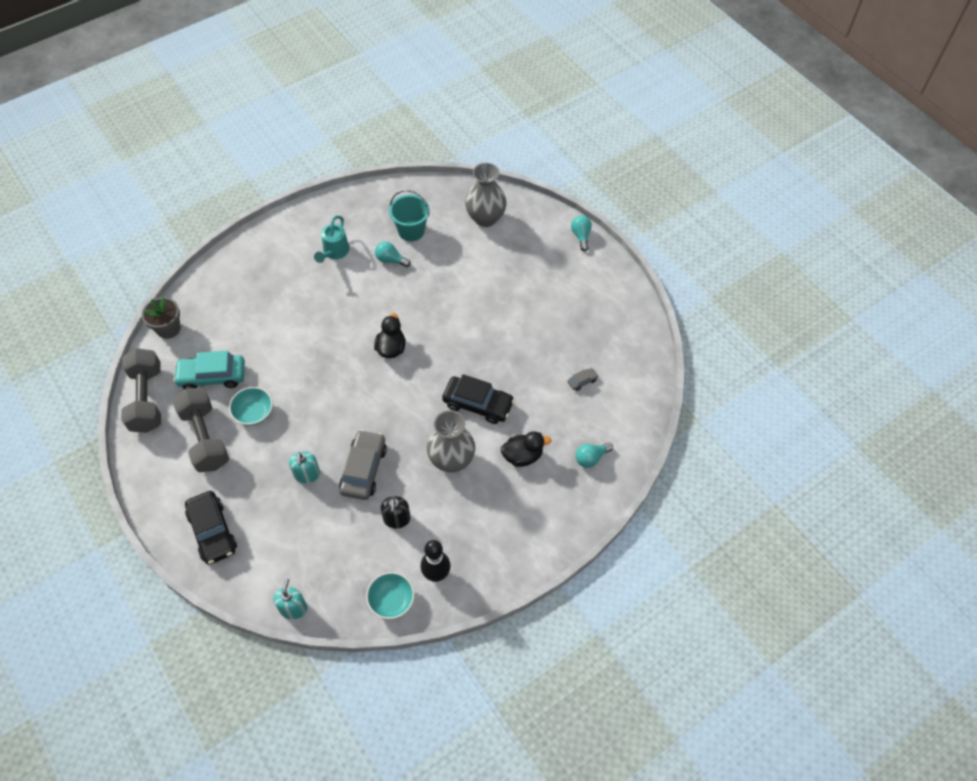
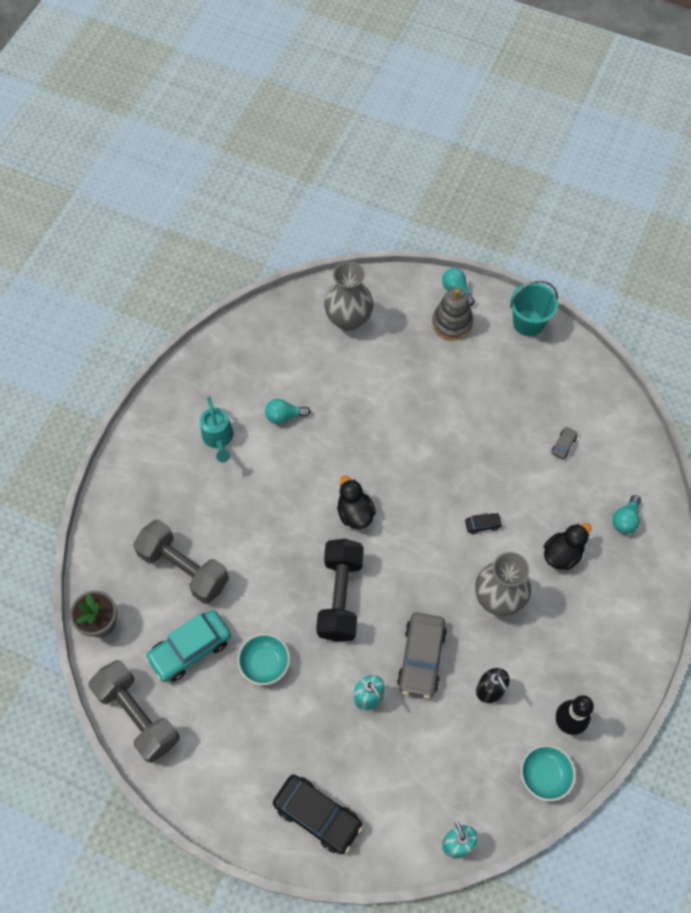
camera: 30 degrees left, 5 degrees up
grey dumbbell [172,388,229,472] -> grey dumbbell moved to [133,520,229,604]
grey car [339,430,387,500] -> grey car turned 150 degrees counterclockwise [397,613,447,698]
turquoise bucket [389,190,430,242] -> turquoise bucket moved to [510,281,558,336]
black car [442,374,515,424] -> black car [465,513,502,534], size x0.45
none -> black dumbbell [316,539,364,642]
none -> grey stacking toy [432,288,473,341]

